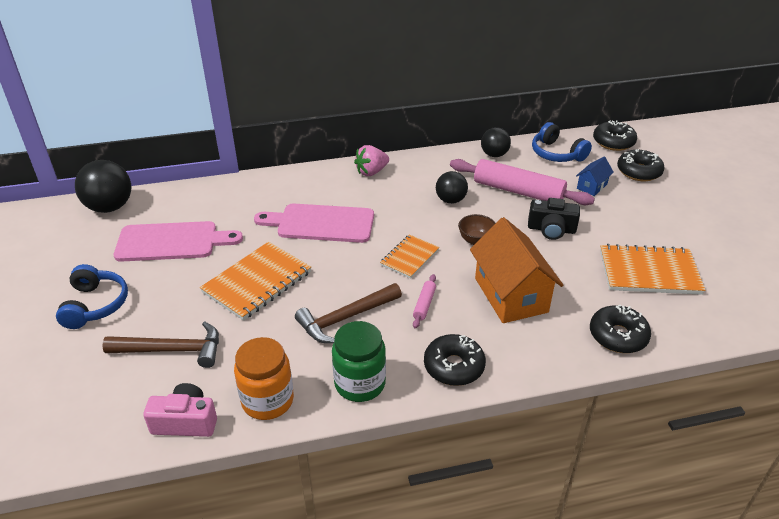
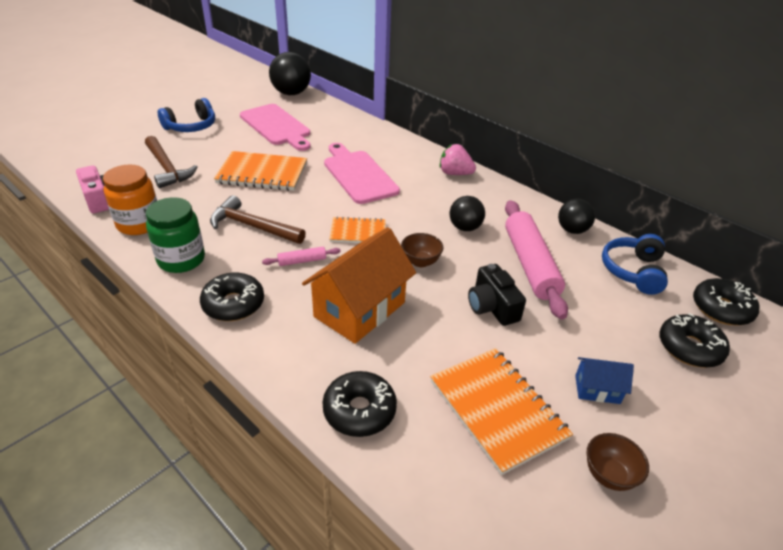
camera: 55 degrees right, 0 degrees up
blue house [576,157,614,196] -> blue house moved to [575,357,634,404]
none -> brown bowl [587,433,649,491]

